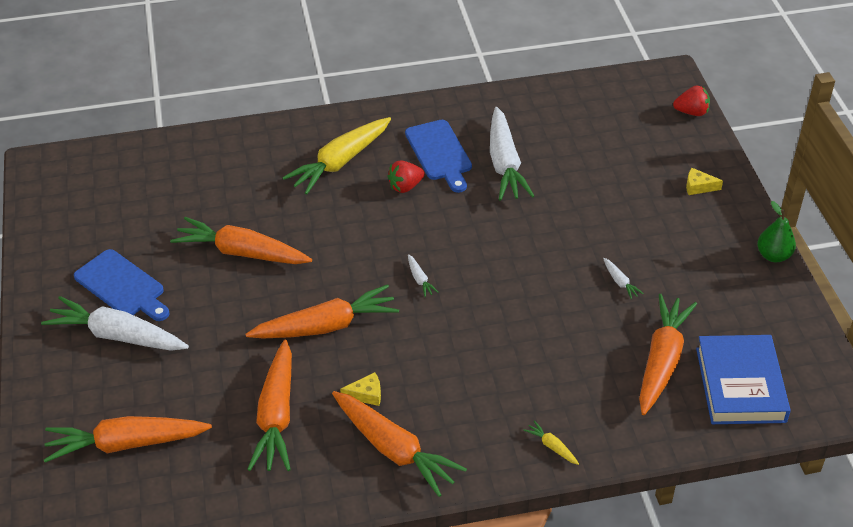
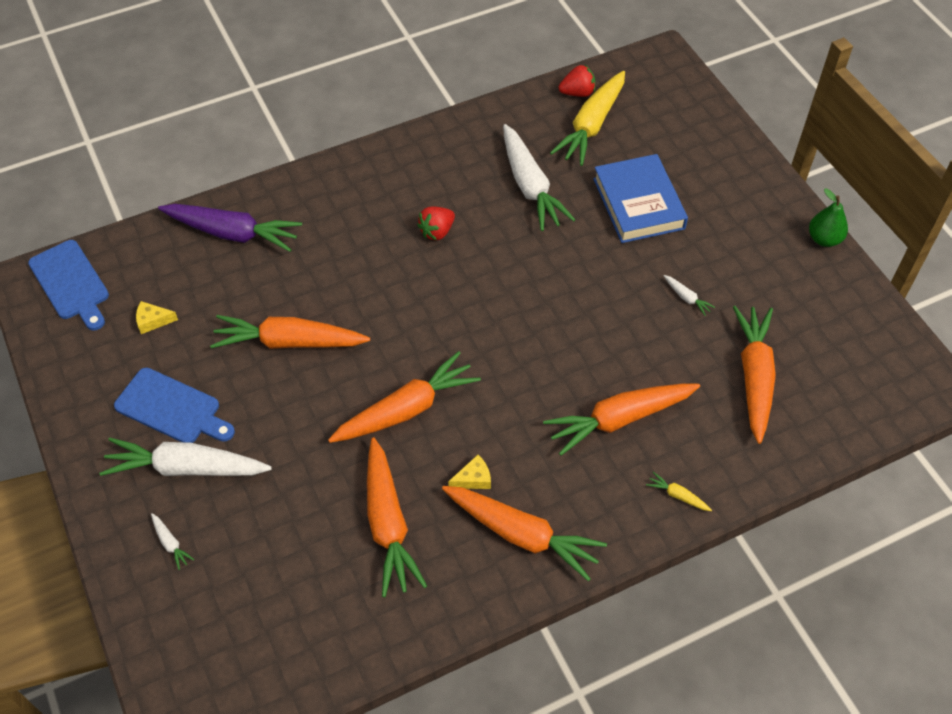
camera: 15 degrees left, 10 degrees up
orange carrot [44,416,212,463] -> orange carrot moved to [543,383,700,456]
yellow carrot [282,117,391,195] -> yellow carrot moved to [550,71,625,166]
blue cutting board [405,120,472,193] -> blue cutting board moved to [28,240,109,330]
white carrot [408,254,439,297] -> white carrot moved to [151,513,194,570]
red strawberry [673,86,710,116] -> red strawberry moved to [559,65,595,97]
yellow cheese [686,168,723,195] -> yellow cheese moved to [136,301,178,334]
blue book [696,335,791,424] -> blue book moved to [593,154,688,243]
none -> purple carrot [158,204,302,252]

